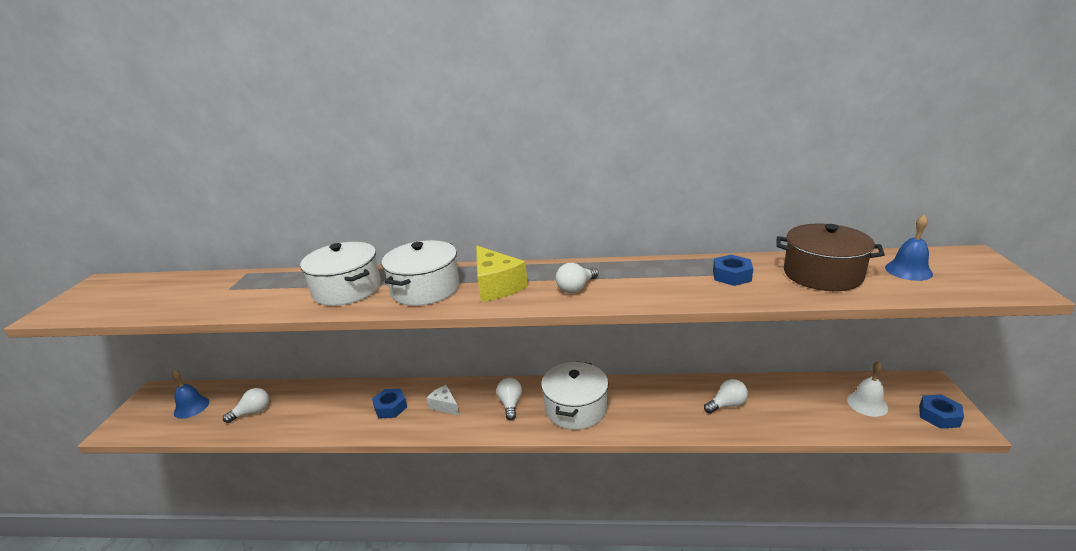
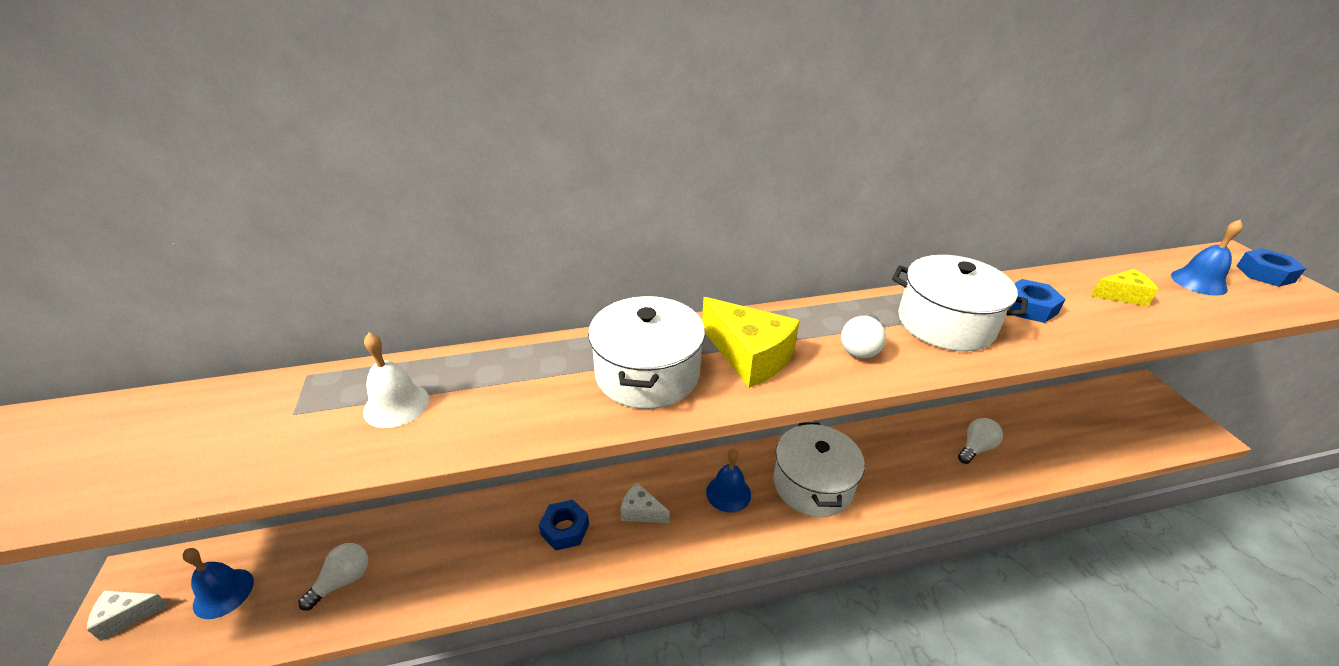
camera: 20 degrees left, 10 degrees up
white pot [300,242,381,306] -> white pot moved to [892,255,1028,351]
white light bulb [497,378,522,421] -> blue bell [706,449,751,513]
brown pot [777,223,885,291] -> yellow cheese [1091,269,1158,307]
white bell [847,361,888,417] -> white bell moved to [363,333,429,428]
blue nut [919,394,964,429] -> blue nut moved to [1236,248,1306,287]
none -> white cheese [87,590,169,641]

